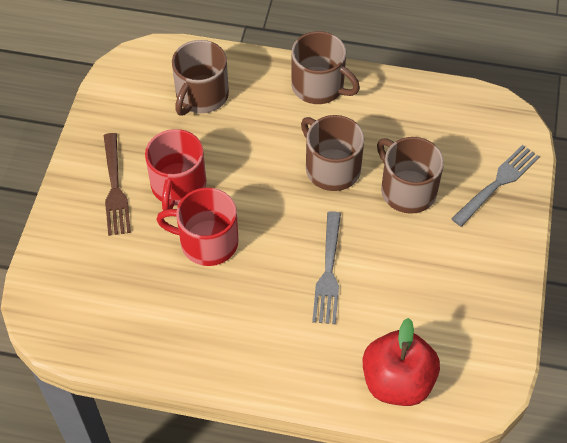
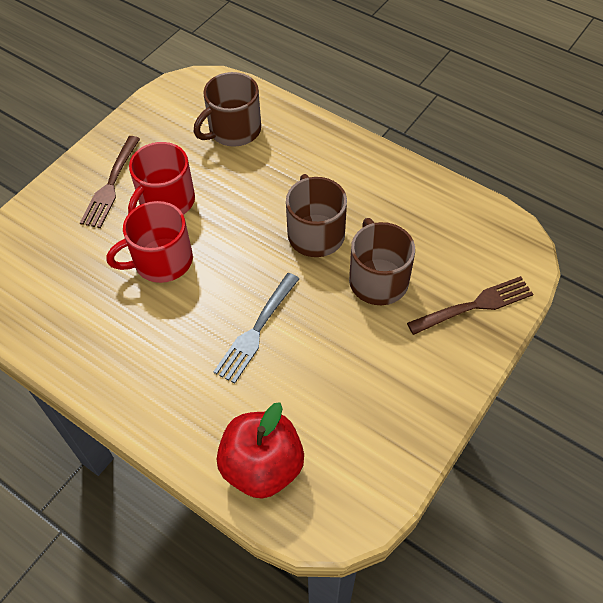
camera: 25 degrees right, 0 degrees up
red mug [156,187,239,266] -> red mug turned 60 degrees counterclockwise [107,201,193,283]
brown mug [291,31,360,104] -> none
grey fork [451,145,539,227] -> brown fork [407,276,533,335]

